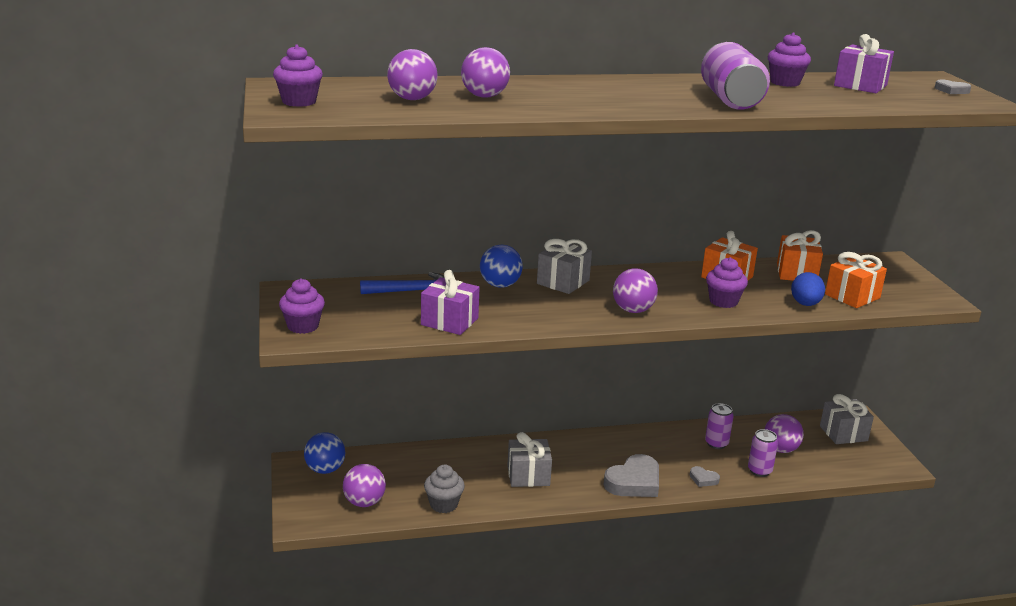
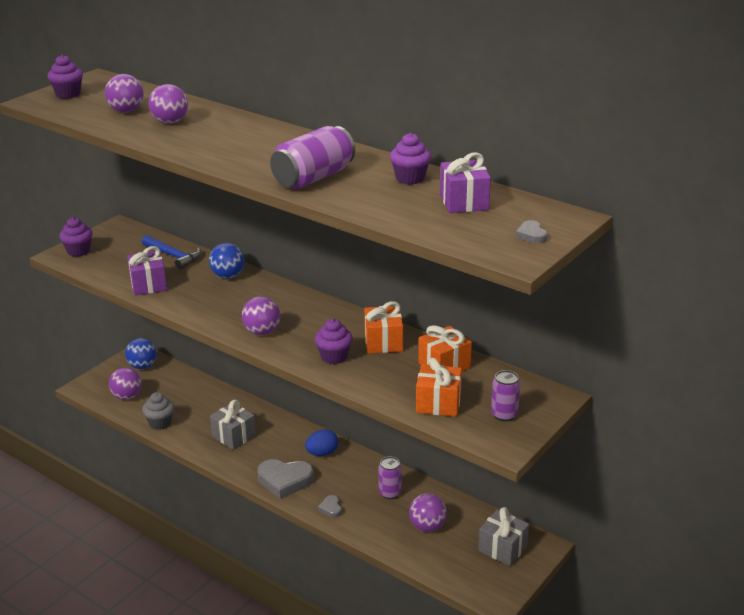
camera: 50 degrees right, 5 degrees up
grey gift [537,239,592,294] -> none
purple can [748,429,778,477] -> purple can moved to [491,370,520,422]
blue egg [791,272,825,306] -> blue egg moved to [305,429,338,456]

